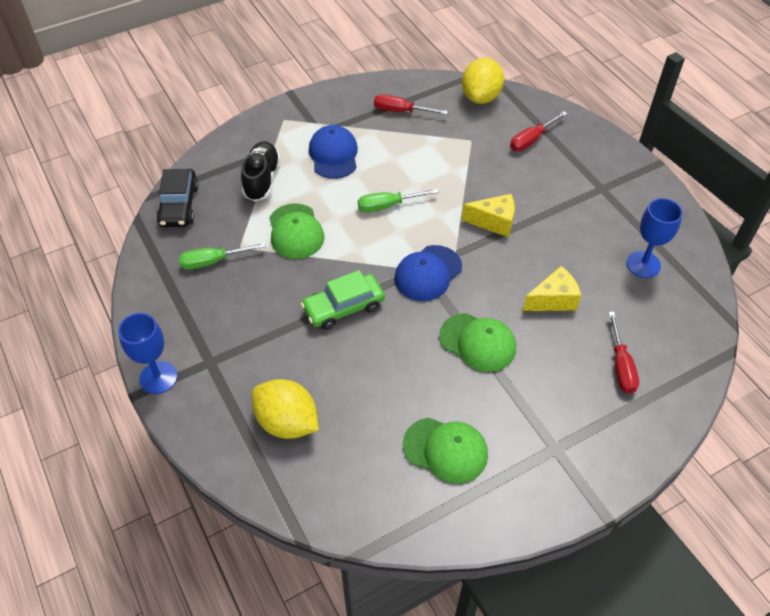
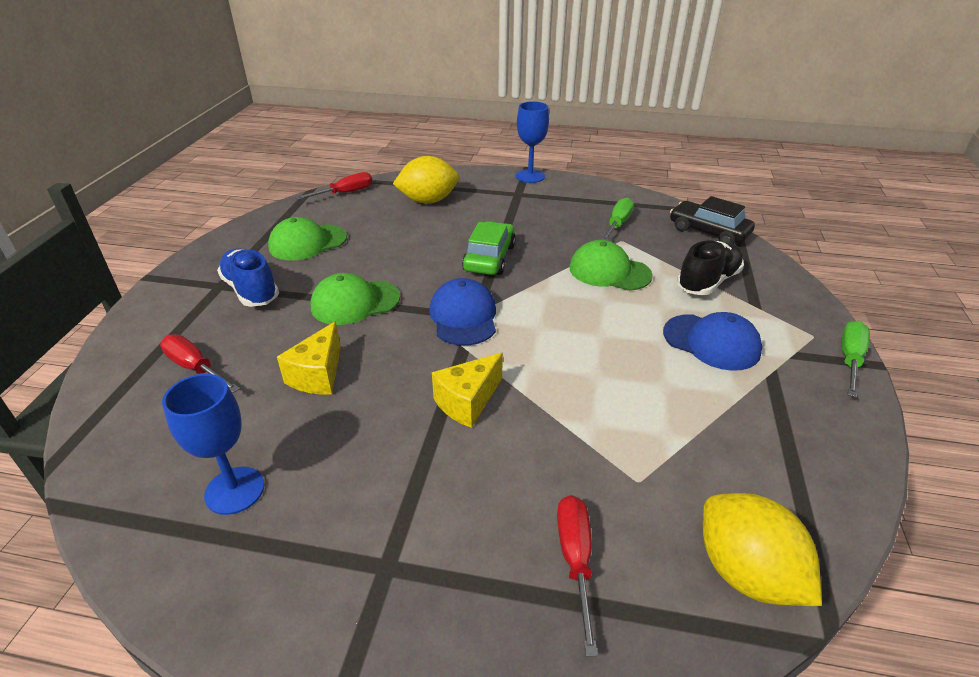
camera: 130 degrees right, 15 degrees down
black shoe [241,141,280,201] -> black shoe turned 90 degrees counterclockwise [677,240,744,295]
green screwdriver [358,189,438,212] -> green screwdriver moved to [841,321,870,398]
red screwdriver [374,94,448,115] -> red screwdriver moved to [295,172,373,200]
none -> blue shoe [217,248,279,307]

